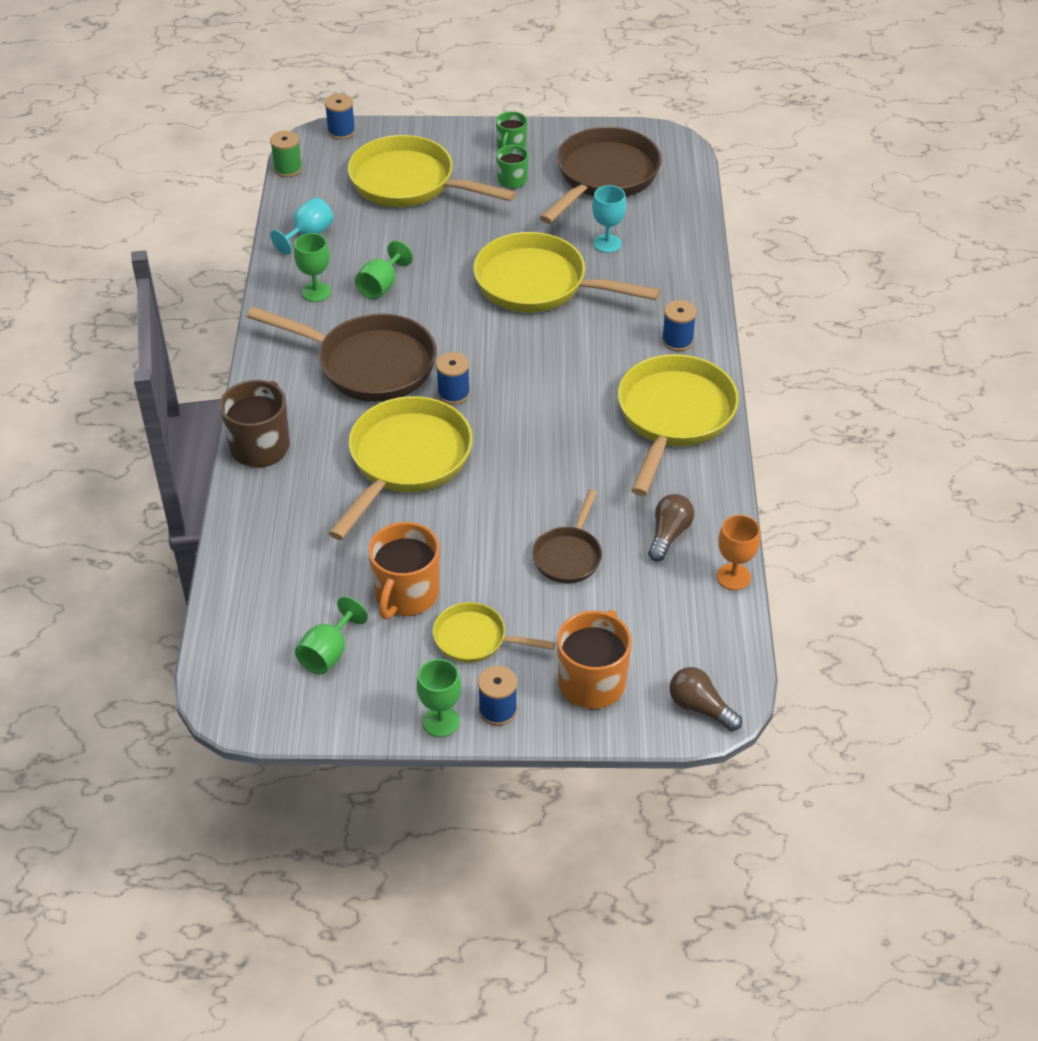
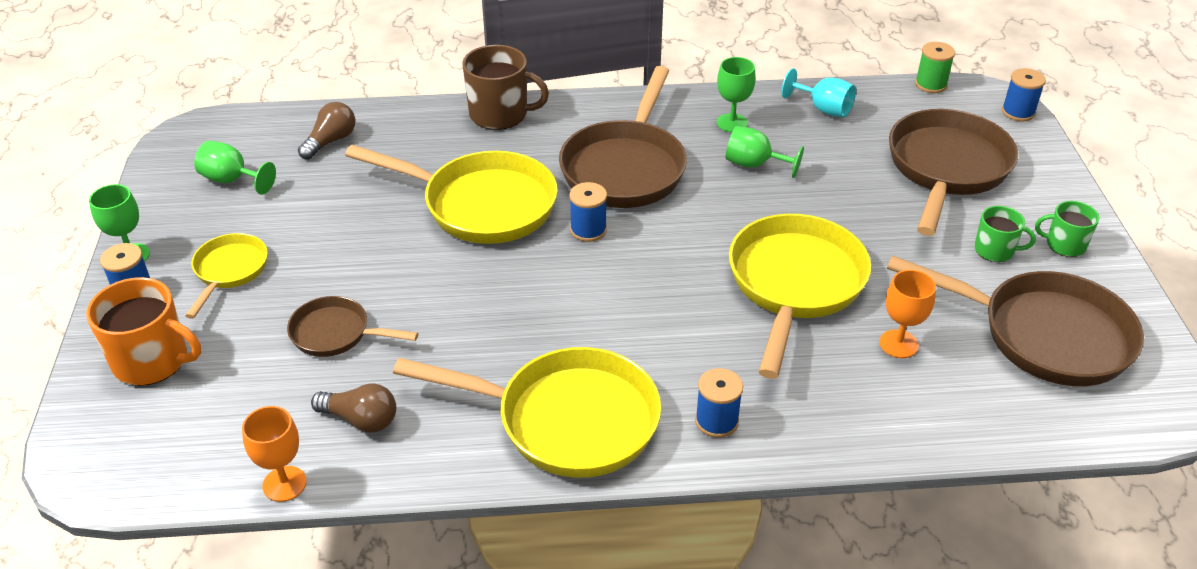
camera: 85 degrees right, 5 degrees down
yellow pan [348,135,516,207] -> brown pan [889,109,1018,236]
orange mug [368,522,440,620] -> none
turquoise goblet [592,185,626,253] -> orange goblet [879,270,936,358]
brown light bulb [670,667,742,731] -> brown light bulb moved to [298,102,355,160]

